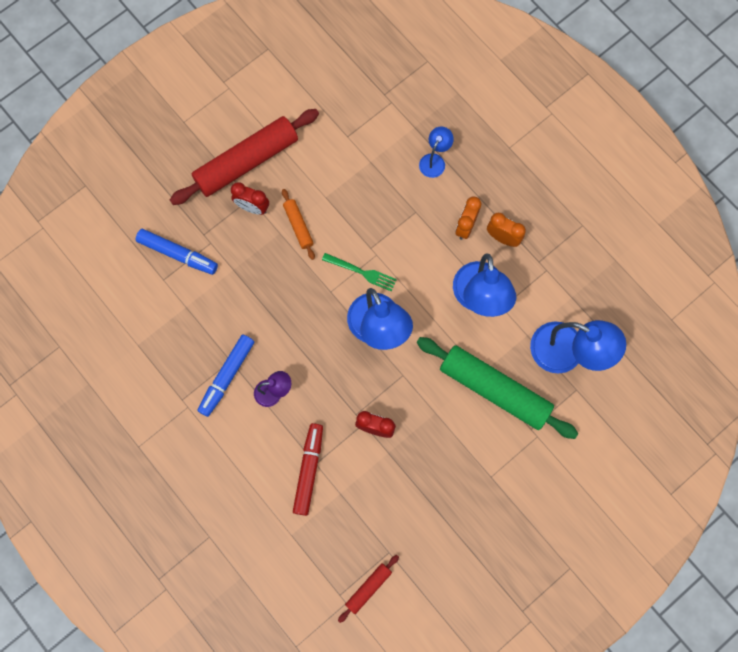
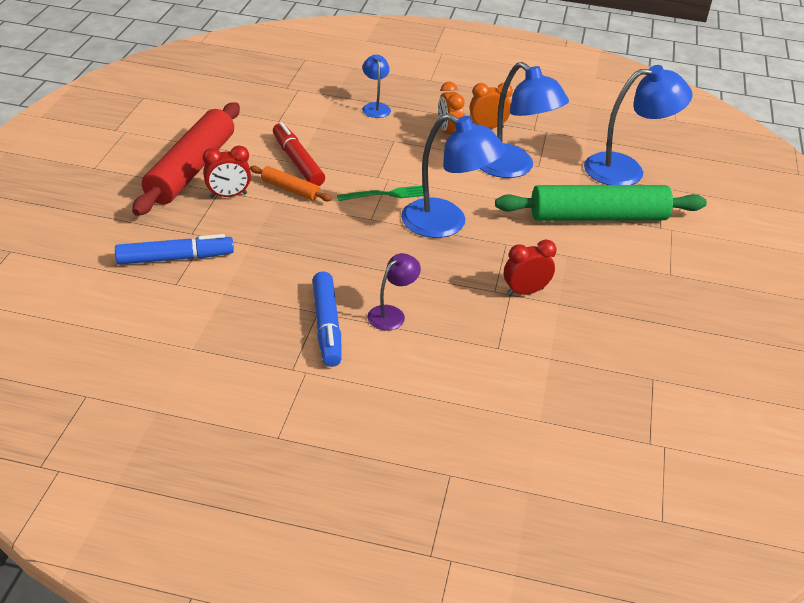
camera: 40 degrees left, 35 degrees down
red marker [293,423,323,516] -> red marker moved to [273,122,325,186]
red rolling pin [338,555,399,623] -> none

